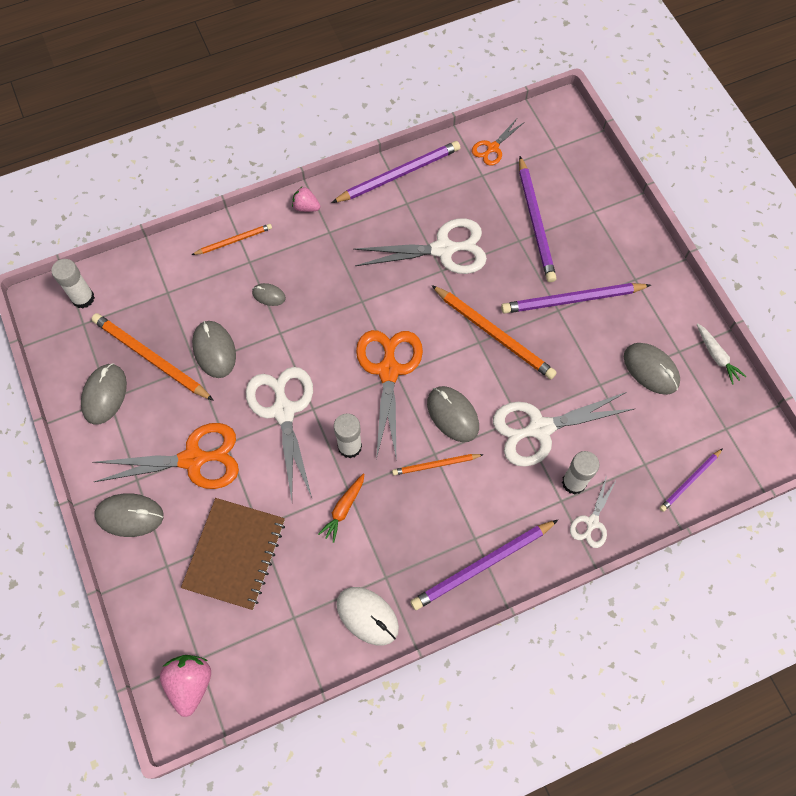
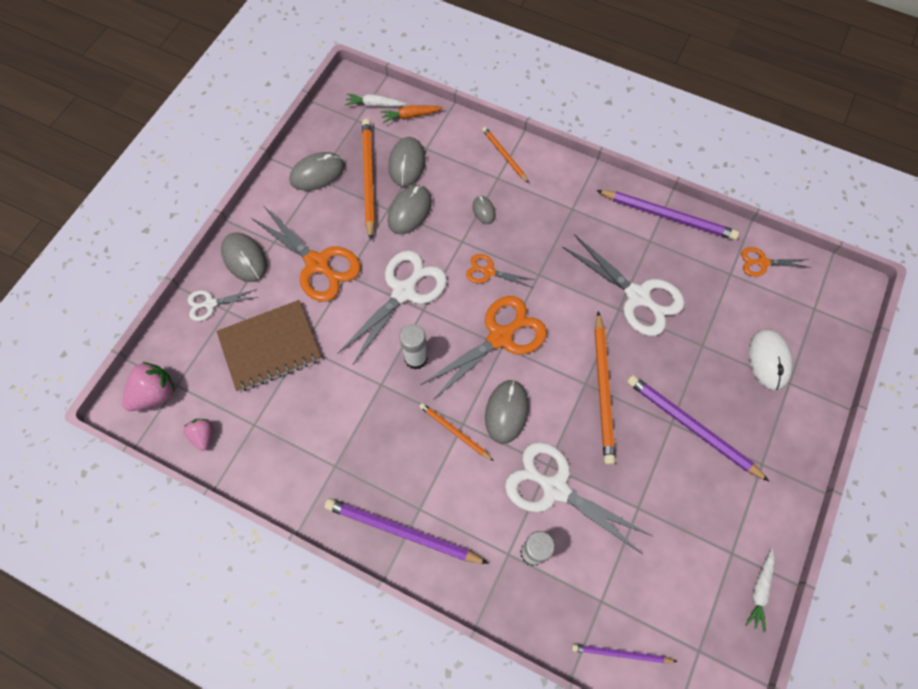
camera: 50 degrees right, 0 degrees up
white glue stick [51,259,95,308] -> white carrot [345,93,407,107]
orange pencil [192,224,272,255] -> orange pencil turned 150 degrees counterclockwise [482,127,529,183]
pink strawberry [292,187,320,212] -> pink strawberry moved to [184,419,213,451]
orange carrot [318,473,364,543] -> orange carrot moved to [381,105,443,123]
white mouse [336,587,399,645] -> white mouse moved to [749,329,793,391]
purple pencil [519,156,556,282] -> none
white scissors [570,475,617,548] -> white scissors moved to [188,289,258,321]
grey mouse [624,343,680,395] -> grey mouse moved to [388,137,426,187]
none -> orange scissors [466,254,535,288]

